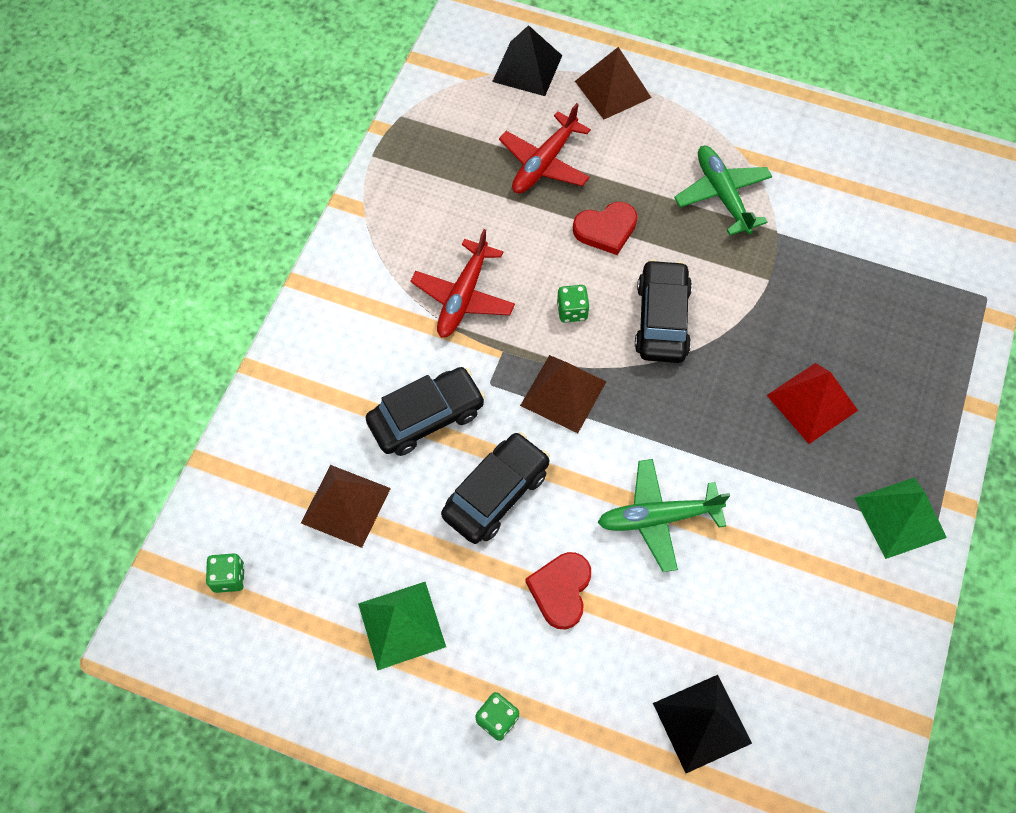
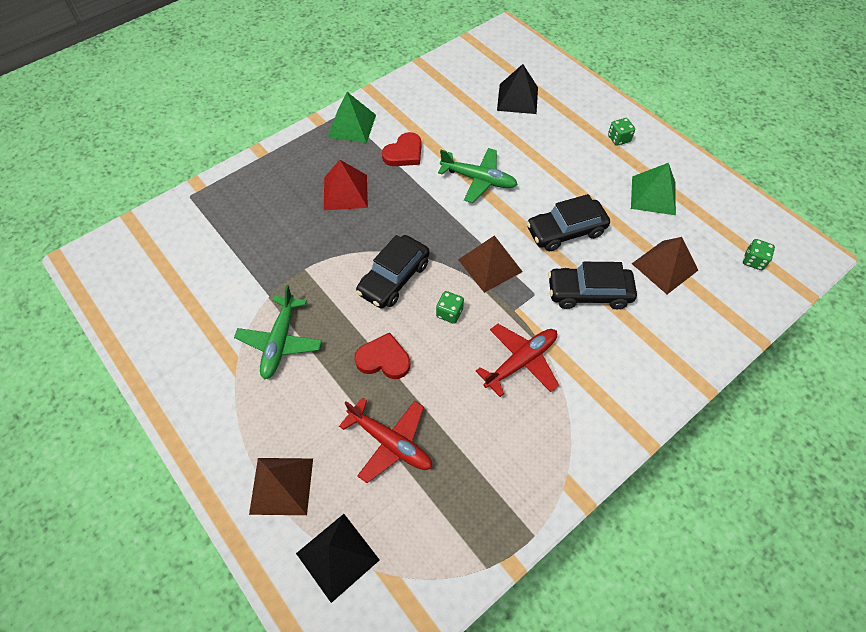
camera: 150 degrees left, 5 degrees down
red plane [499,103,591,193] -> red plane turned 60 degrees clockwise [339,397,432,483]
red heart [525,552,591,630] -> red heart moved to [382,132,421,166]

